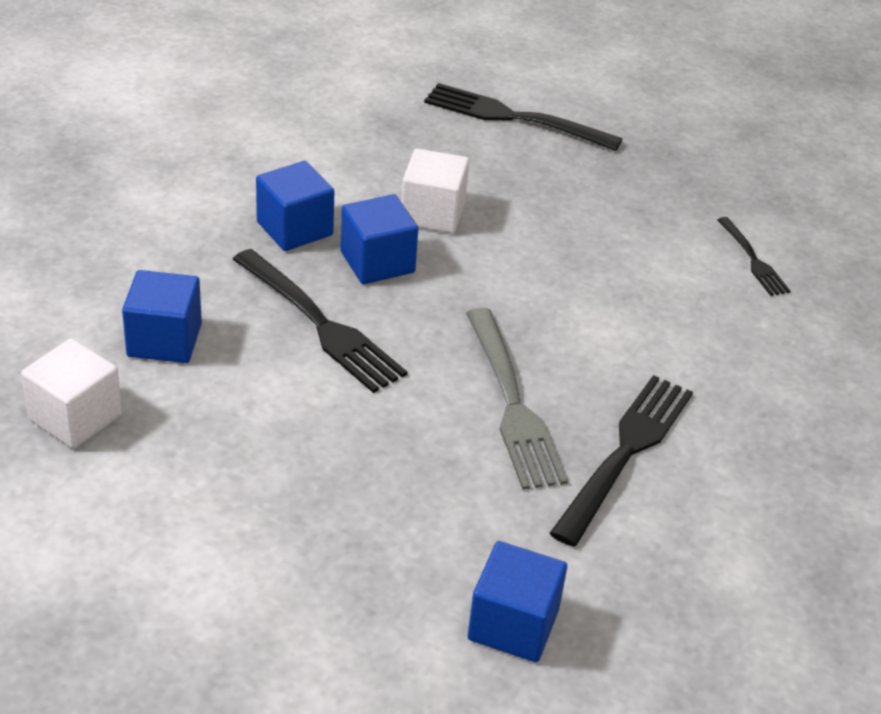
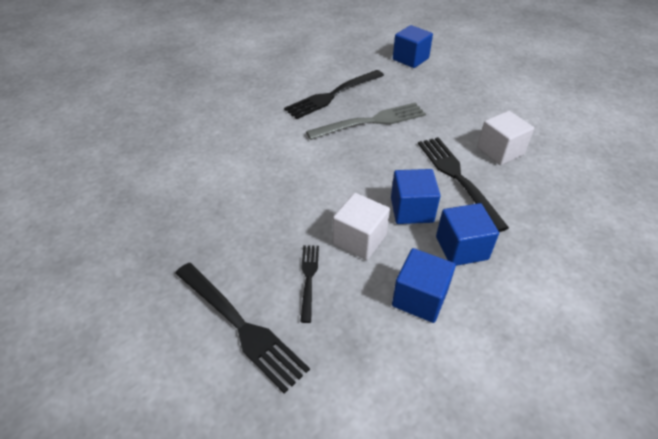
camera: 155 degrees left, 5 degrees up
white cube [21,338,122,449] -> white cube moved to [477,111,534,166]
blue cube [122,270,202,363] -> blue cube moved to [392,248,456,323]
grey fork [466,308,568,490] -> grey fork turned 60 degrees clockwise [306,102,426,140]
black fork [717,217,790,296] -> black fork moved to [300,245,319,323]

